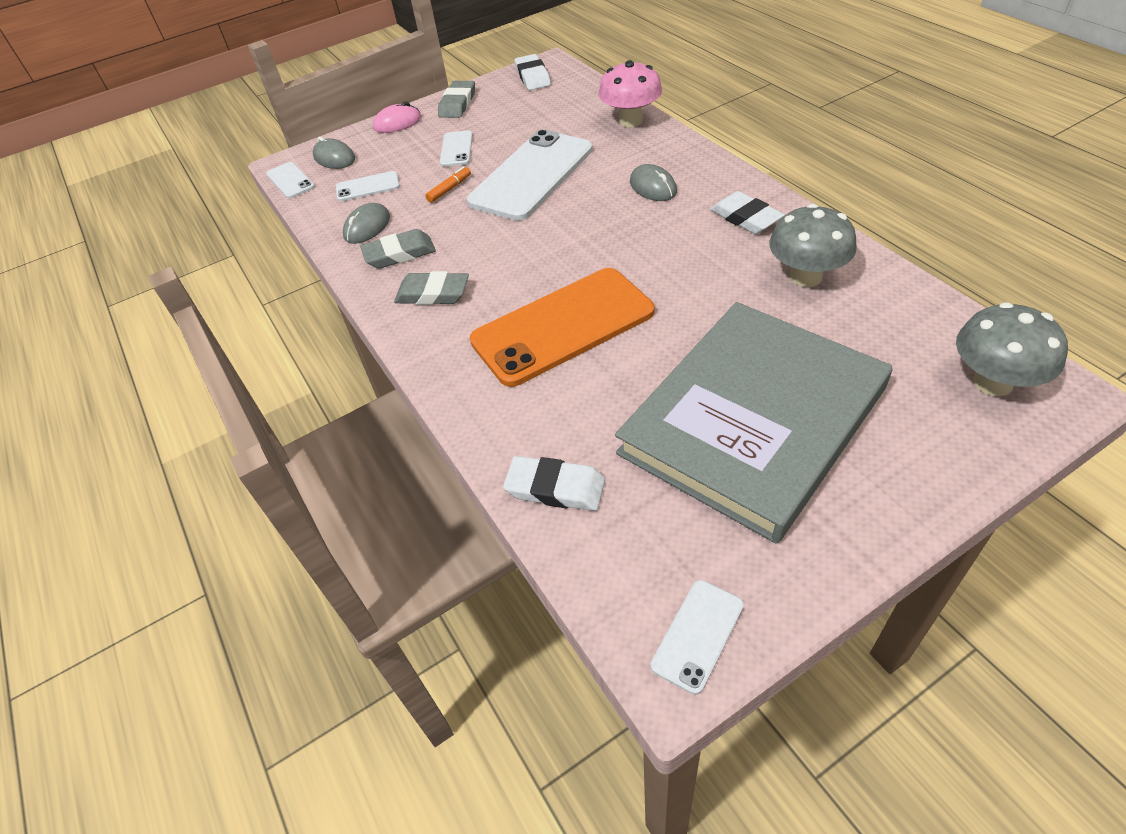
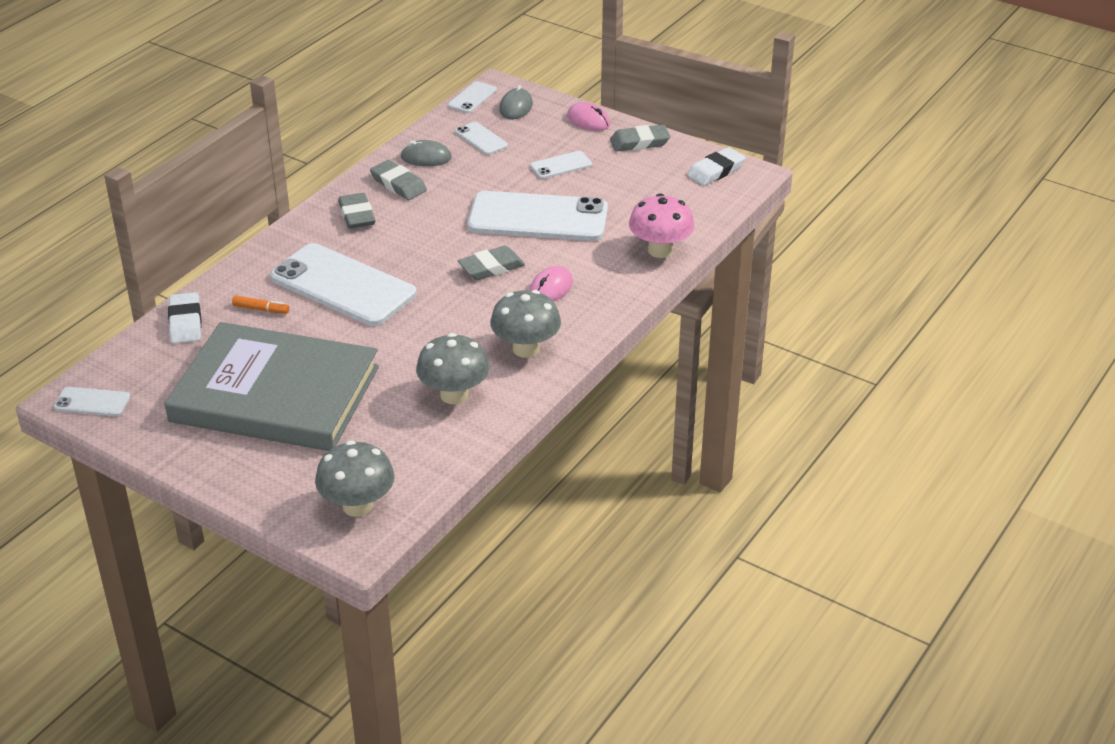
camera: 60 degrees right, 10 degrees down
orange marker [425,166,471,203] -> orange marker moved to [232,296,289,314]
orange phone [470,268,655,387] -> white phone [270,243,417,326]
grey mouse [630,164,677,201] -> pink mouse [530,266,573,301]
white eraser [710,191,785,234] -> grey mushroom [490,290,561,358]
none -> grey eraser [458,246,525,280]

